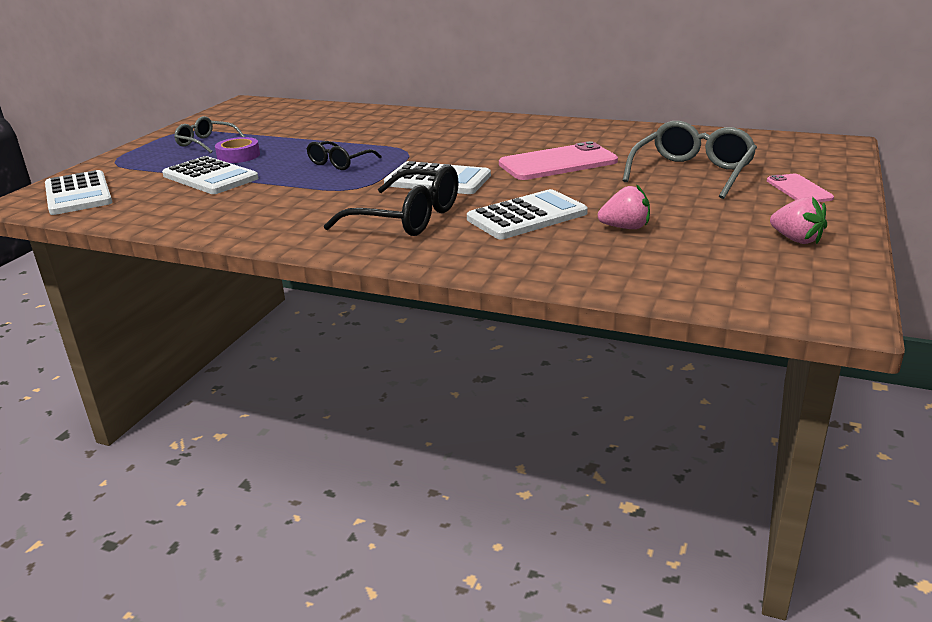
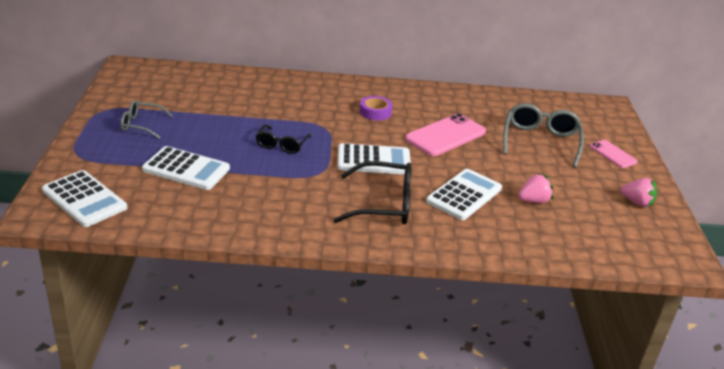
camera: 25 degrees left, 5 degrees up
purple tape [215,137,260,163] -> purple tape moved to [360,96,392,120]

